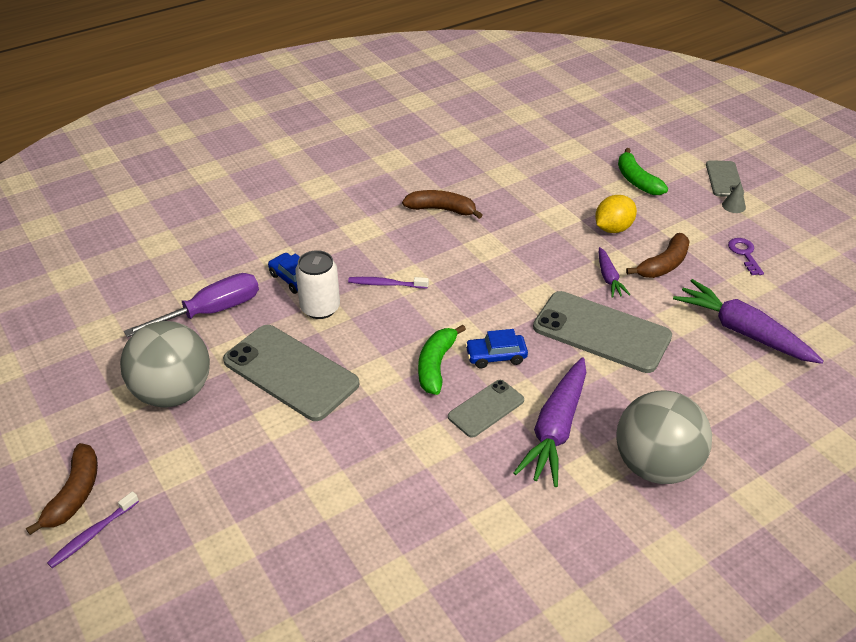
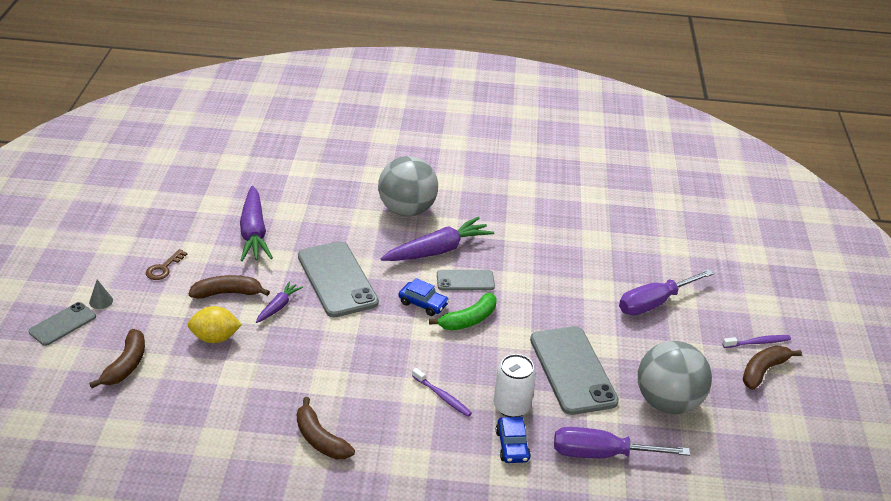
camera: 145 degrees left, 5 degrees down
green banana [618,148,668,195] -> brown banana [89,329,145,388]
purple key [728,238,764,275] -> brown key [146,249,187,280]
none -> purple screwdriver [619,269,714,315]

